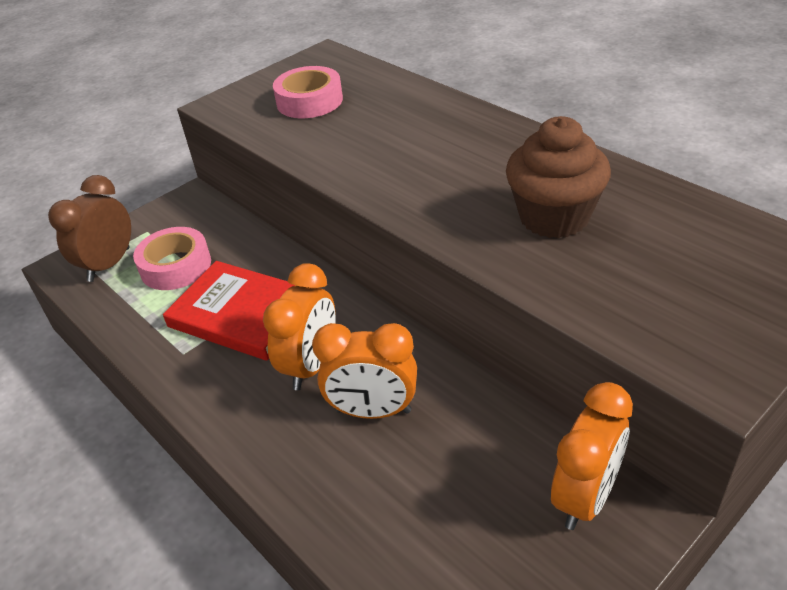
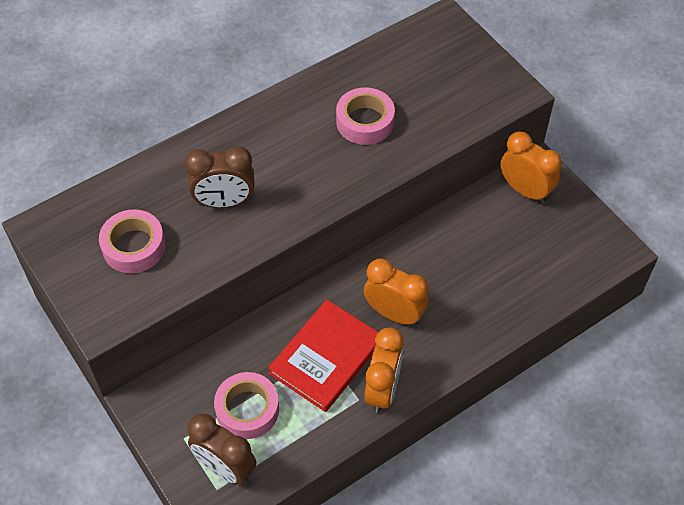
camera: 85 degrees left, 15 degrees up
orange clock [312,323,417,419] -> orange clock moved to [364,328,404,413]
brown cupcake [506,116,611,238] -> pink tape [336,87,395,145]
none -> brown clock [184,146,255,208]

